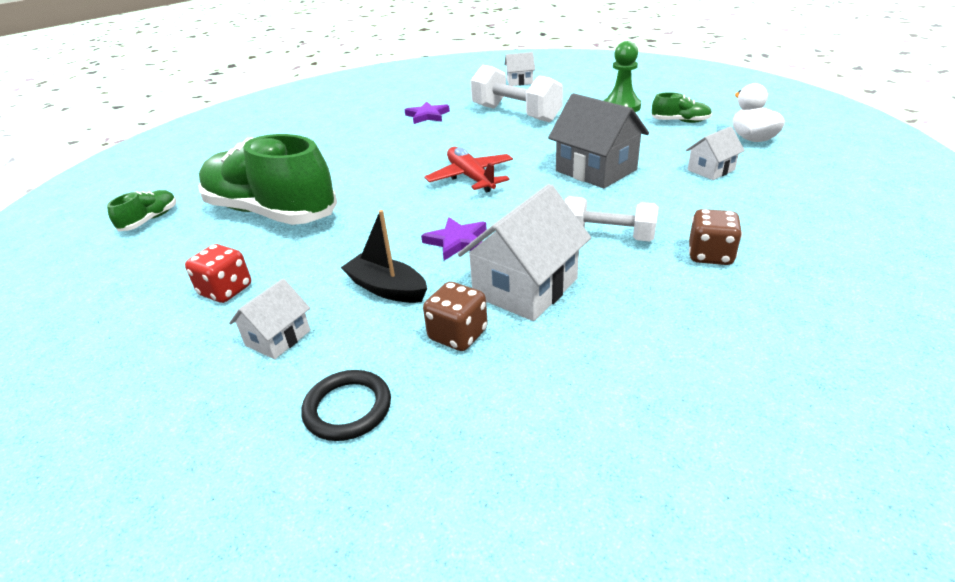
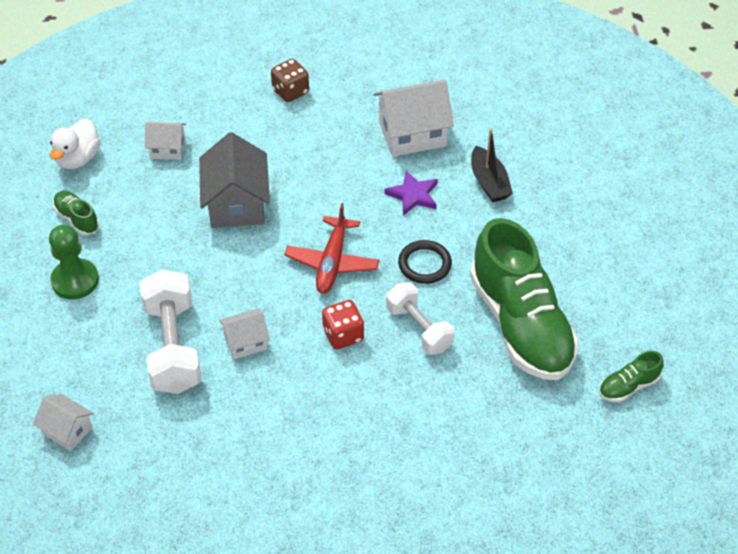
camera: 145 degrees left, 15 degrees up
red dice [185,244,251,303] -> red dice moved to [322,300,364,349]
white house [229,279,310,359] -> white house moved to [219,309,270,359]
black ring [301,370,391,441] -> black ring moved to [398,240,452,284]
purple star [405,101,450,124] -> none
brown dice [423,282,488,351] -> none
white dumbbell [565,196,658,242] -> white dumbbell moved to [386,282,455,355]

